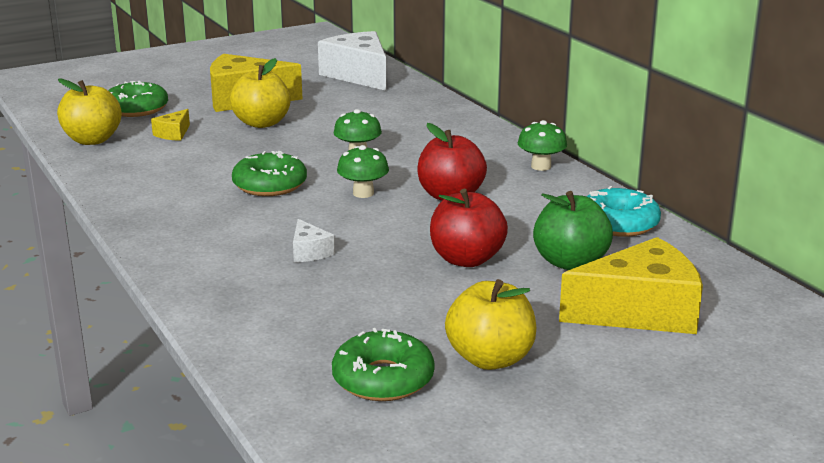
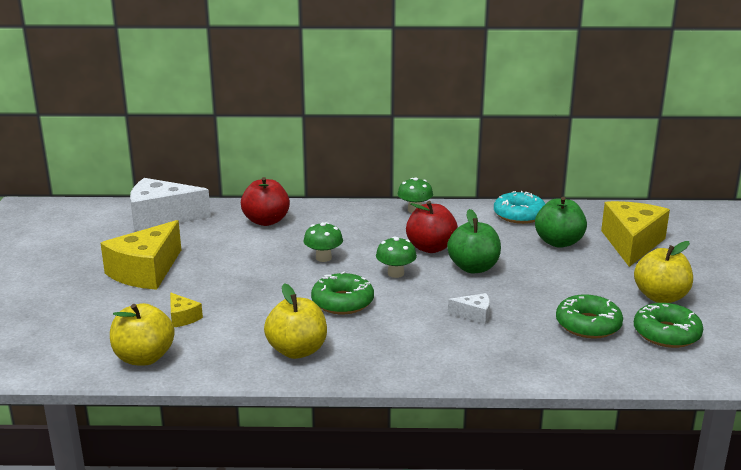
camera: 60 degrees left, 0 degrees up
green donut [108,81,168,117] -> green donut moved to [556,294,623,339]
yellow apple [230,58,291,128] -> yellow apple moved to [264,283,327,359]
red apple [430,189,508,267] -> red apple moved to [241,177,290,226]
none -> green apple [447,209,501,273]

